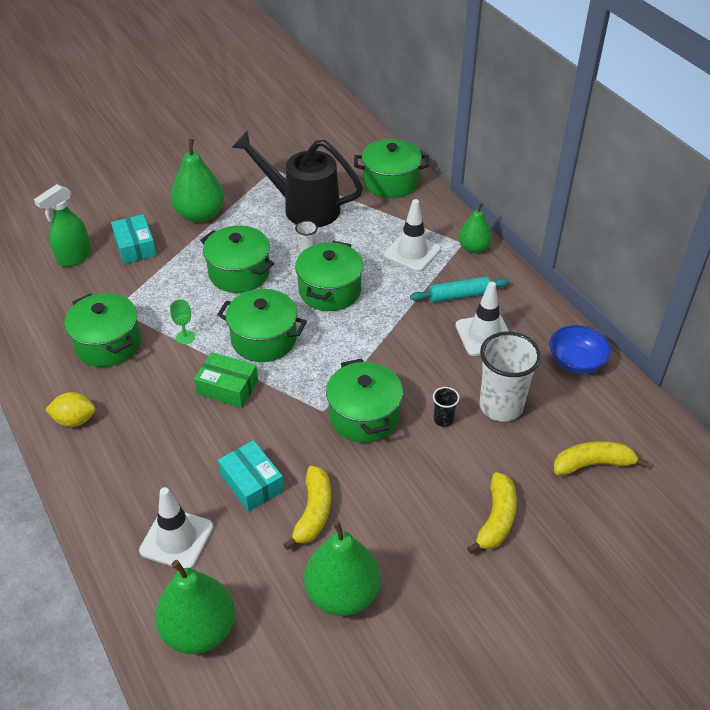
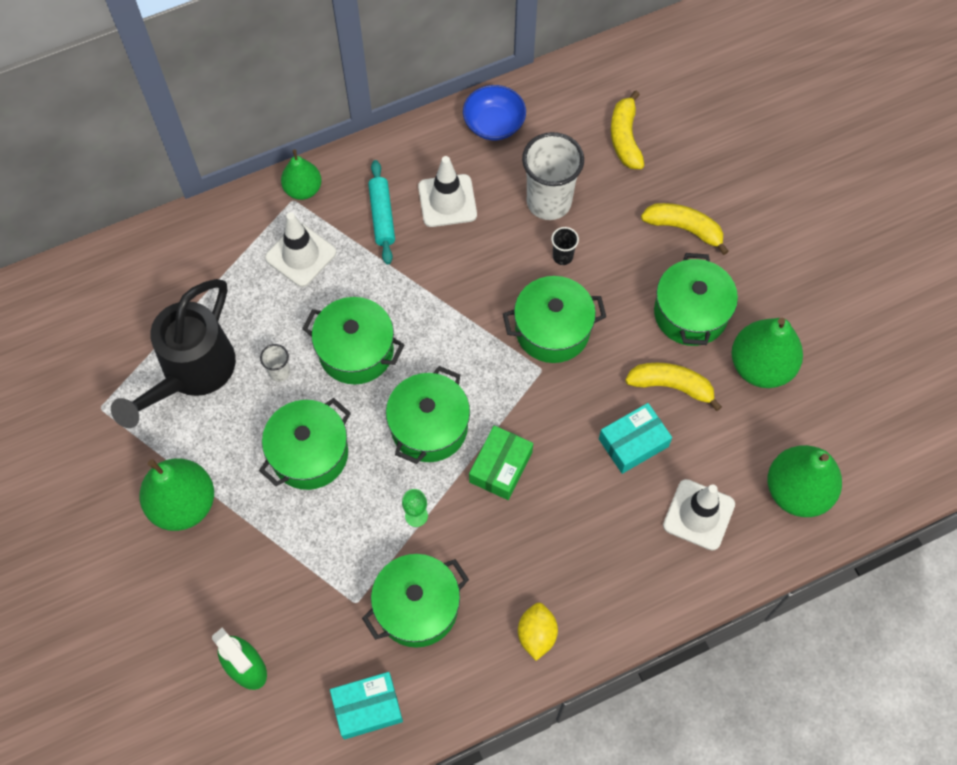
camera: 85 degrees left, 20 degrees up
turquoise box [111,214,157,264] -> turquoise box moved to [330,672,403,740]
green pot [354,139,429,198] -> green pot moved to [654,253,738,346]

